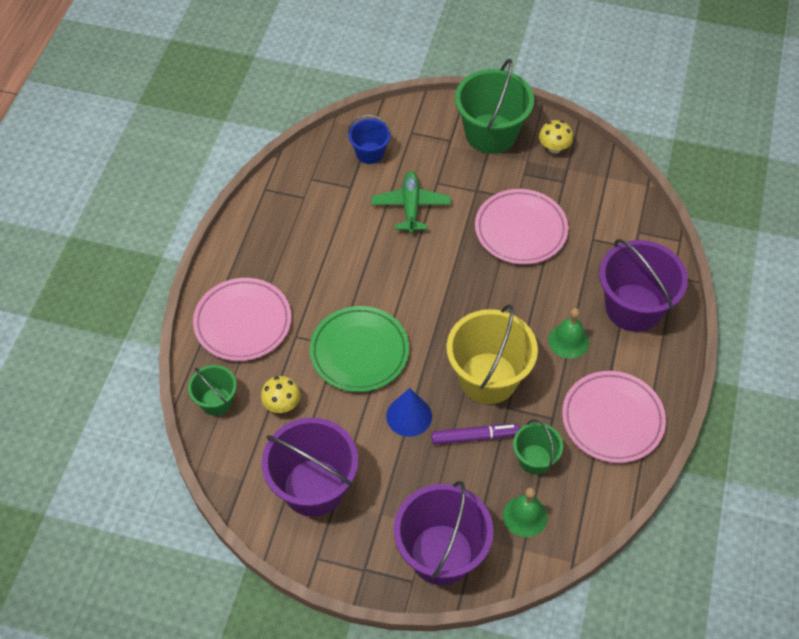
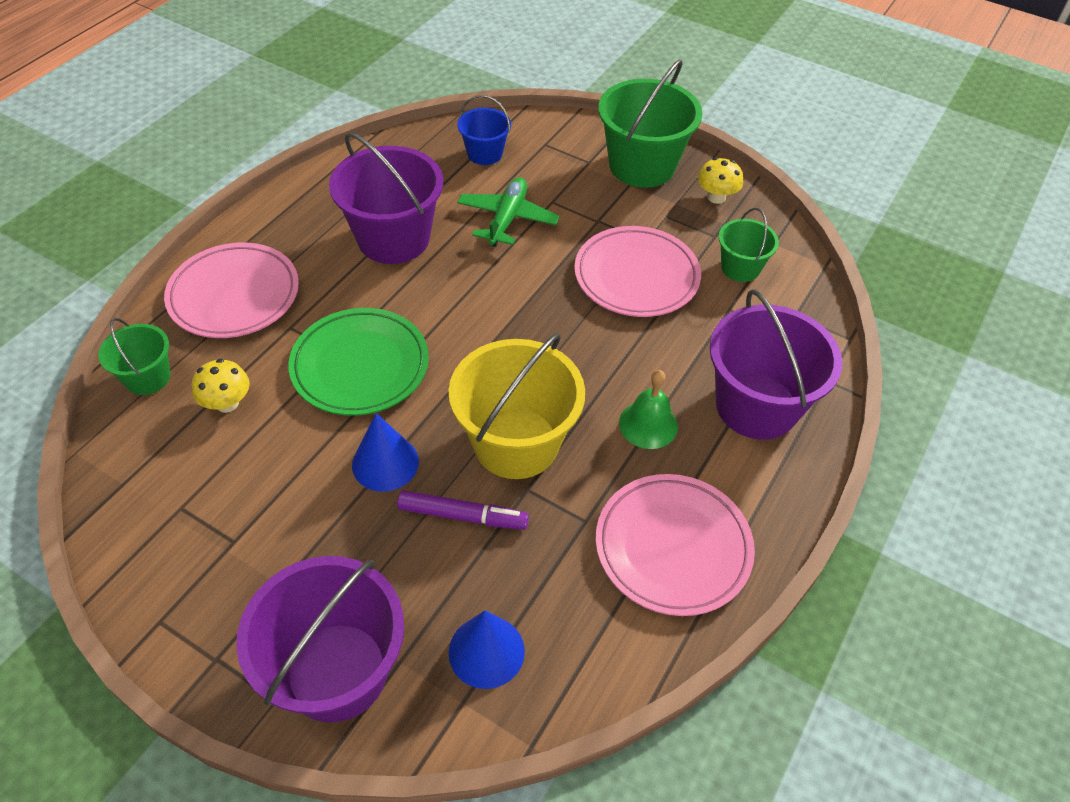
camera: 15 degrees right, 5 degrees down
purple bucket [262,418,358,517] -> purple bucket moved to [329,132,443,264]
green bell [503,487,547,537] -> blue cone [449,611,525,689]
green bucket [513,419,563,474] -> green bucket moved to [718,208,779,282]

